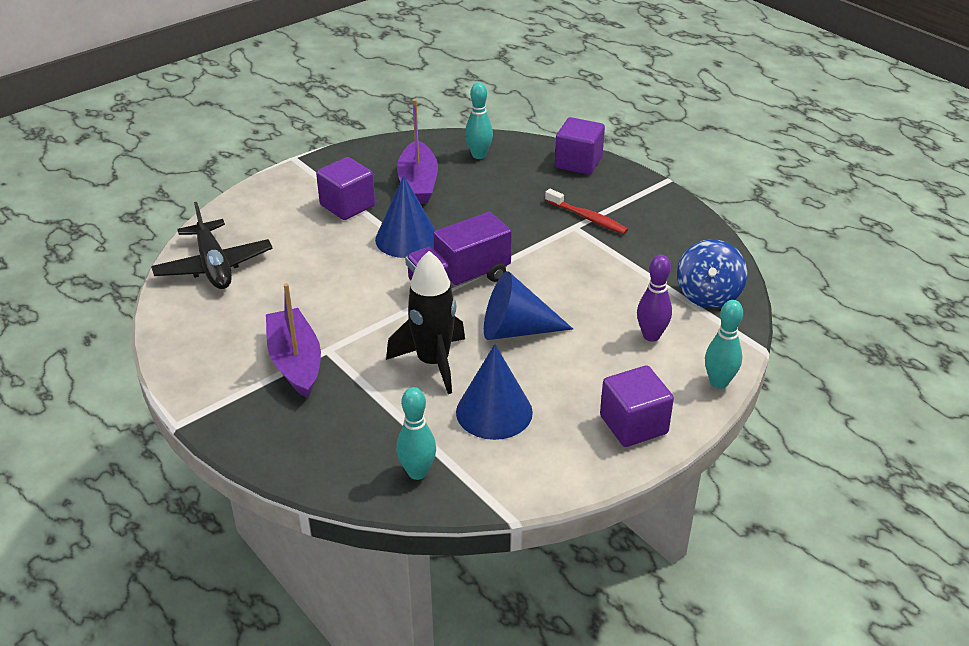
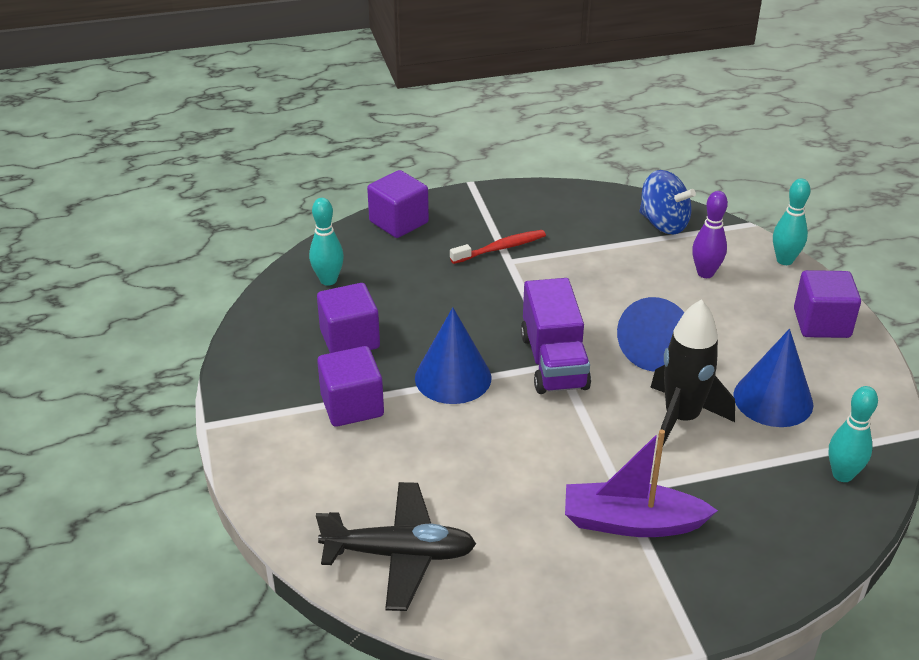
camera: 65 degrees left, 0 degrees up
purple boat [397,99,438,204] -> purple cube [317,283,380,353]

